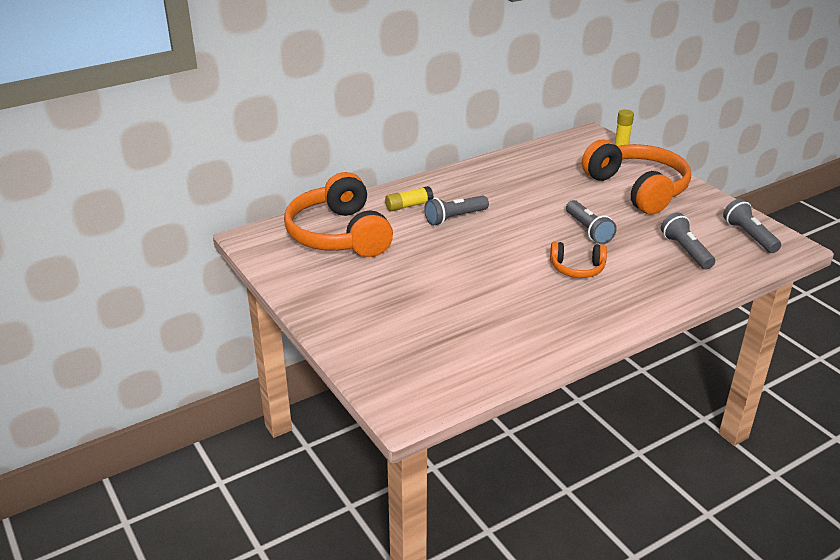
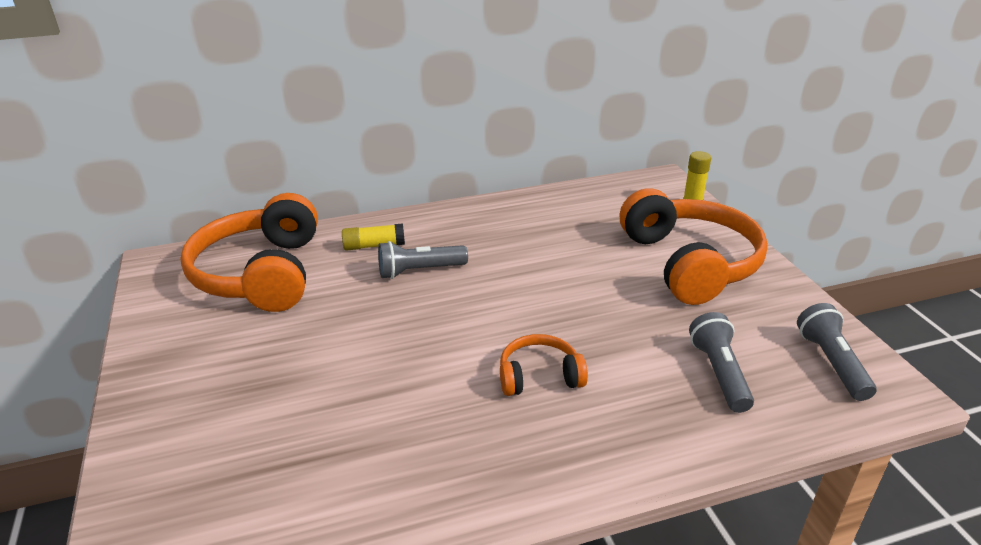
camera: 15 degrees right, 0 degrees up
orange headphones [550,242,607,278] -> orange headphones turned 150 degrees clockwise [500,334,588,396]
grey flashlight [566,200,617,244] -> none

